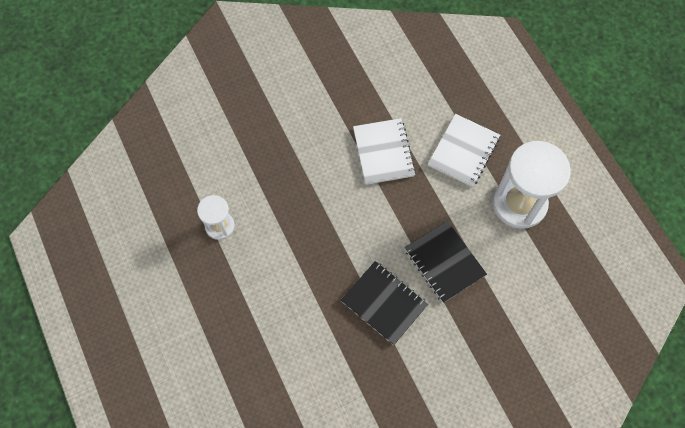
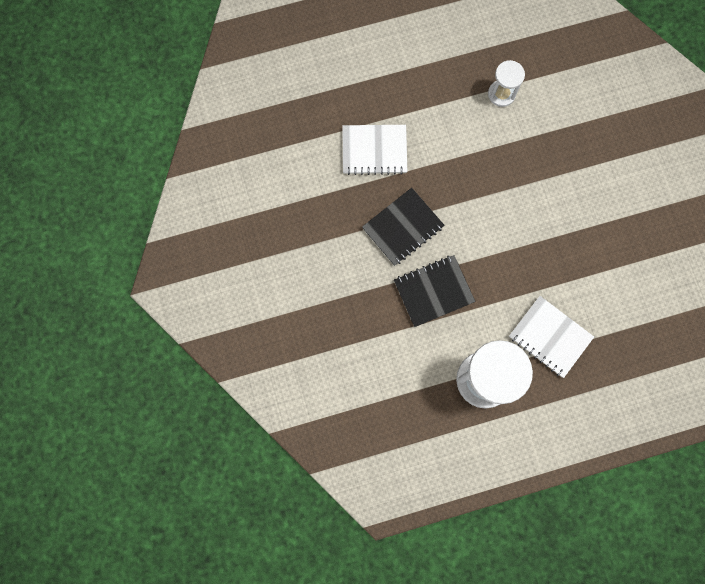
camera: 100 degrees right, 10 degrees up
white notebook [353,118,416,185] -> white notebook moved to [342,125,407,175]

